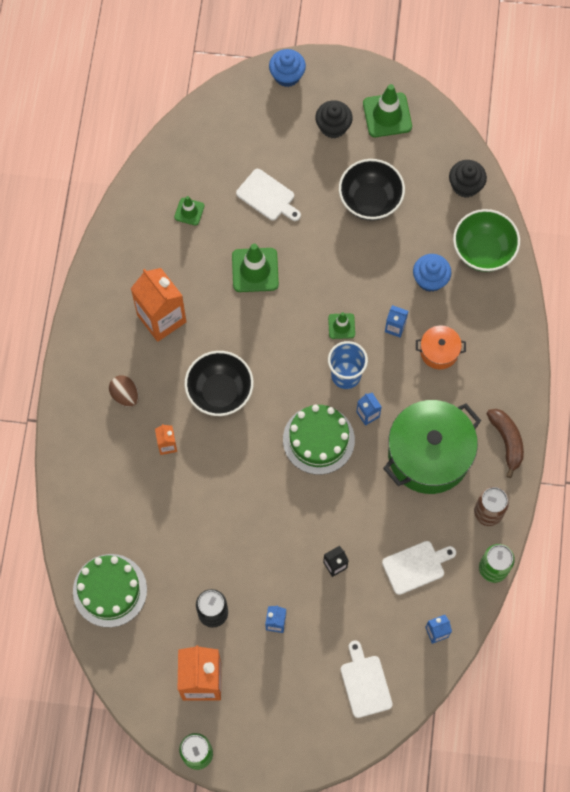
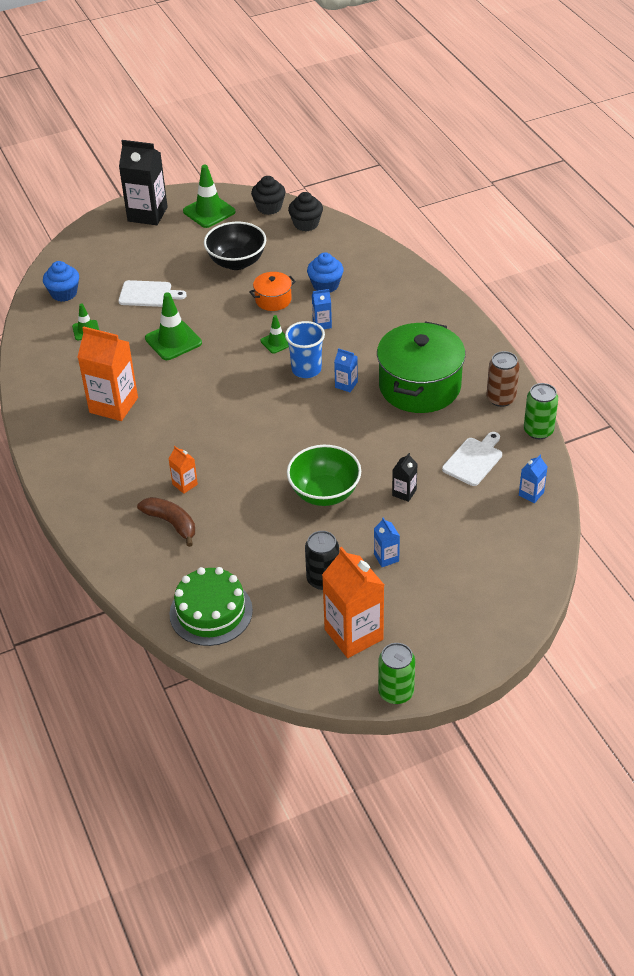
camera: 30 degrees left, 25 degrees down
brown egg [109,375,139,407] -> none
black bowl [185,351,254,416] -> none
blue cupcake [269,49,306,87] -> blue cupcake moved to [43,261,79,302]
green cake [283,405,355,475] -> none
black cupcake [315,100,353,138] -> black cupcake moved to [251,176,285,215]
white cutting board [341,640,393,718] -> none
orange pot [416,325,466,369] -> orange pot moved to [249,272,296,311]
green bowl [453,209,520,272] -> green bowl moved to [287,445,361,506]
brown banana [486,409,524,478] -> brown banana moved to [137,497,195,547]
none -> black carton [119,140,168,225]

